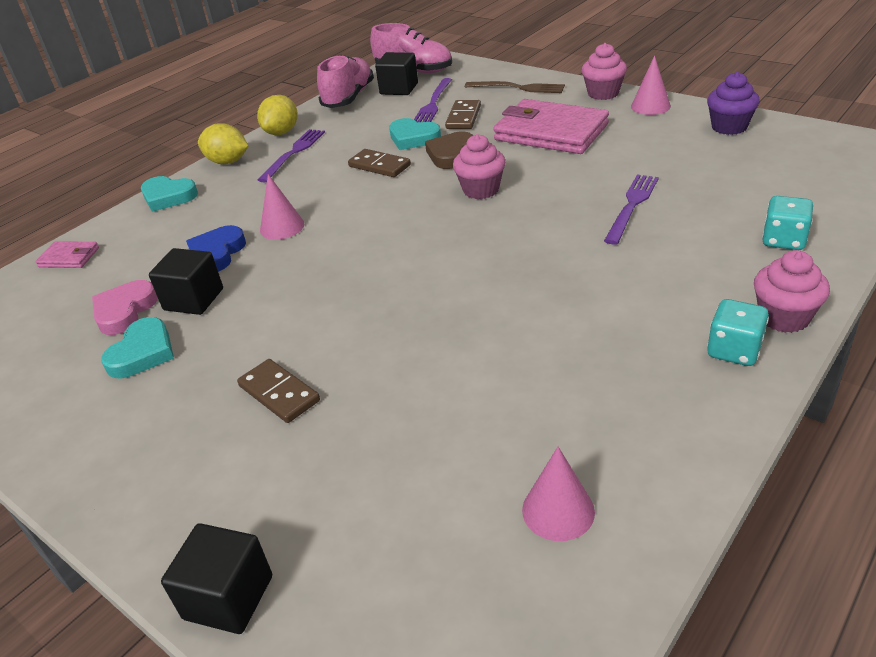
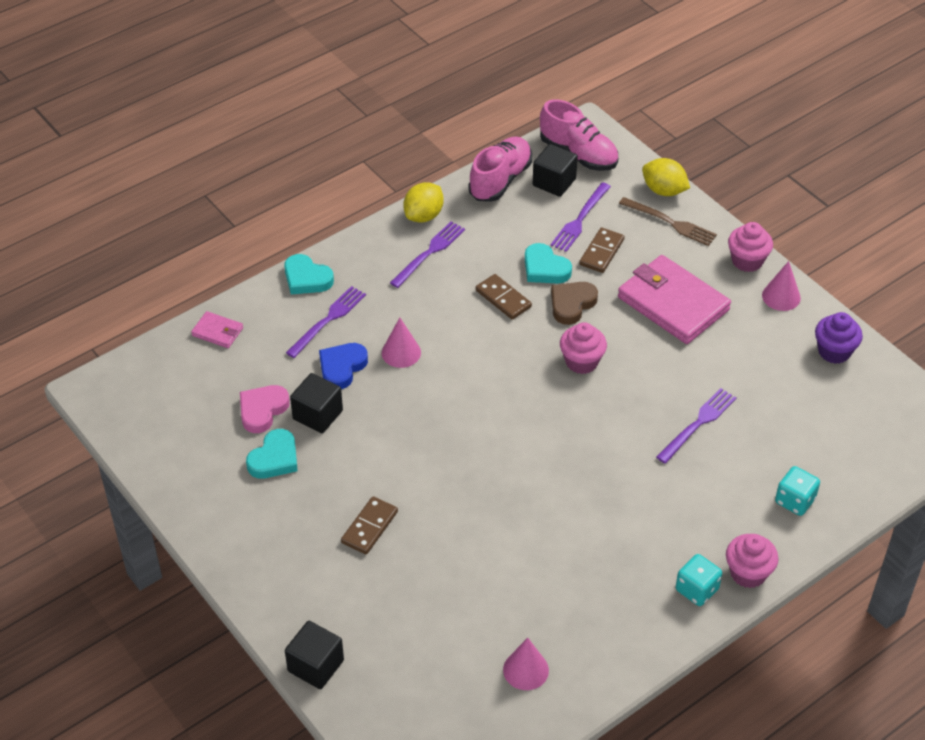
camera: 10 degrees right, 10 degrees up
yellow lemon [198,123,248,164] -> yellow lemon moved to [642,158,690,196]
brown domino [237,359,320,423] -> brown domino turned 60 degrees clockwise [341,496,398,554]
none -> purple fork [286,286,366,358]

